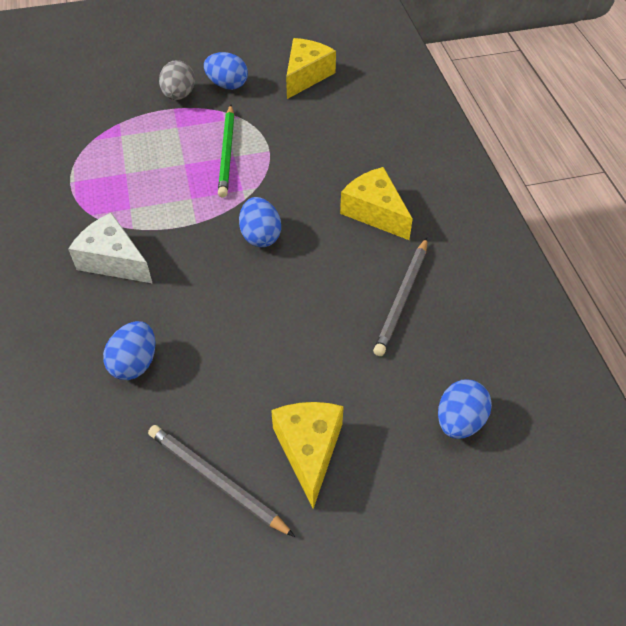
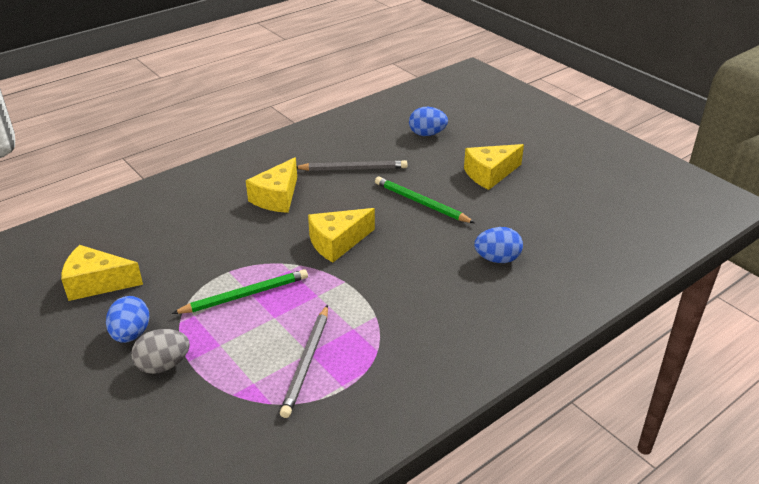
camera: 115 degrees left, 15 degrees down
white cheese [68,212,152,283] -> none
grey pencil [148,425,295,537] -> grey pencil moved to [280,305,328,418]
blue egg [239,197,281,247] -> yellow cheese [308,208,375,262]
none -> green pencil [375,177,475,223]

